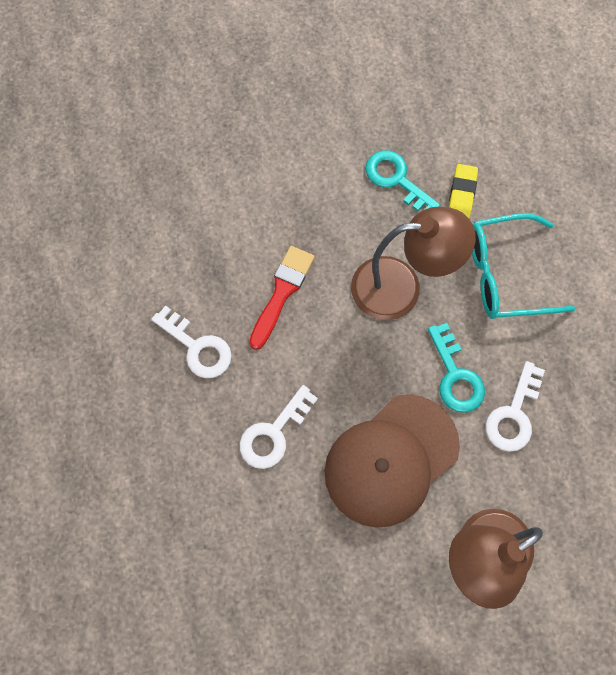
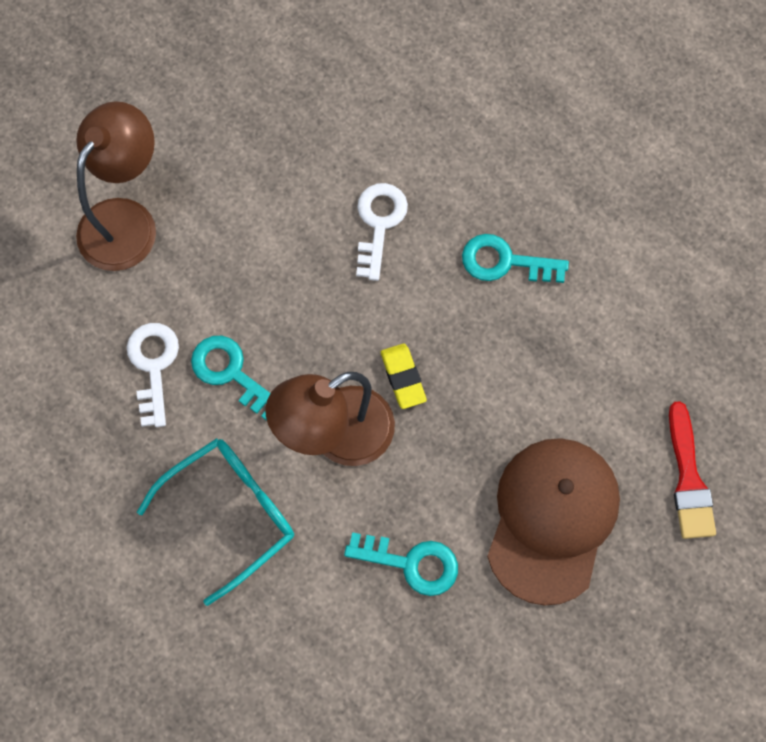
camera: 150 degrees right, 0 degrees up
white key [151,306,232,378] -> turquoise key [462,234,569,283]
red brush [249,246,315,350] -> red brush moved to [669,401,716,539]
brown cap [324,394,460,528] -> brown cap moved to [487,438,620,605]
yellow eraser [449,164,478,218] -> yellow eraser moved to [381,344,427,409]

